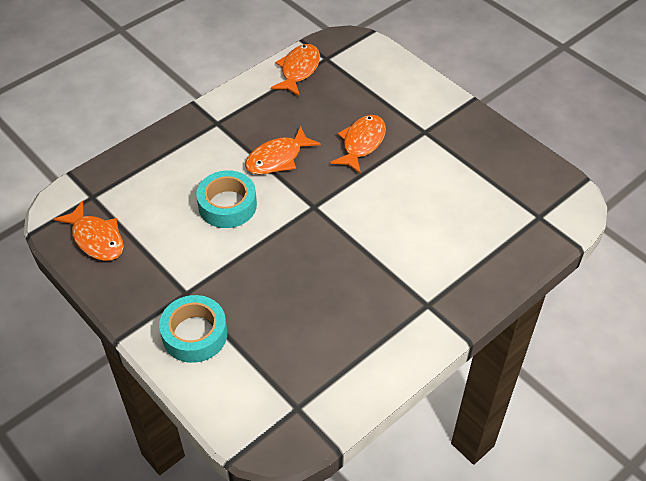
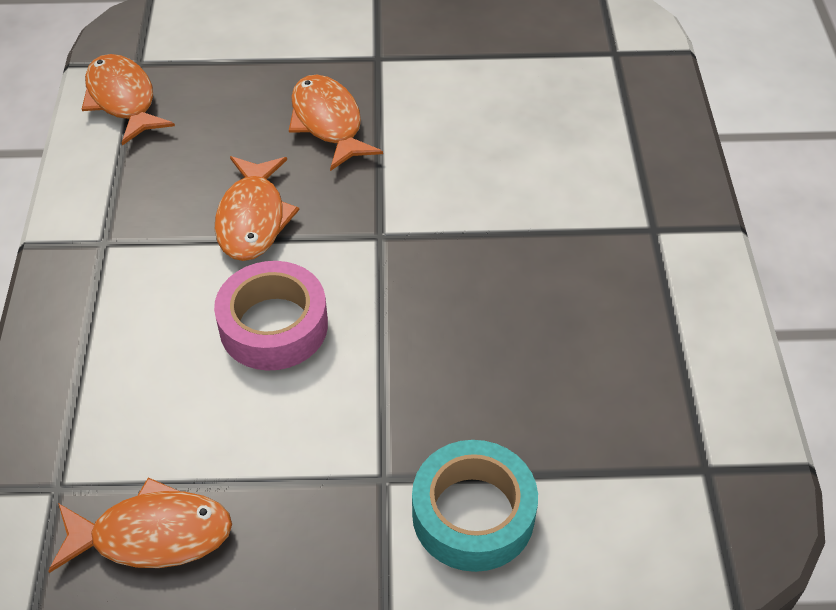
camera: 50 degrees left, 0 degrees up
turquoise tape [196,170,257,228] -> pink tape [214,261,328,371]

